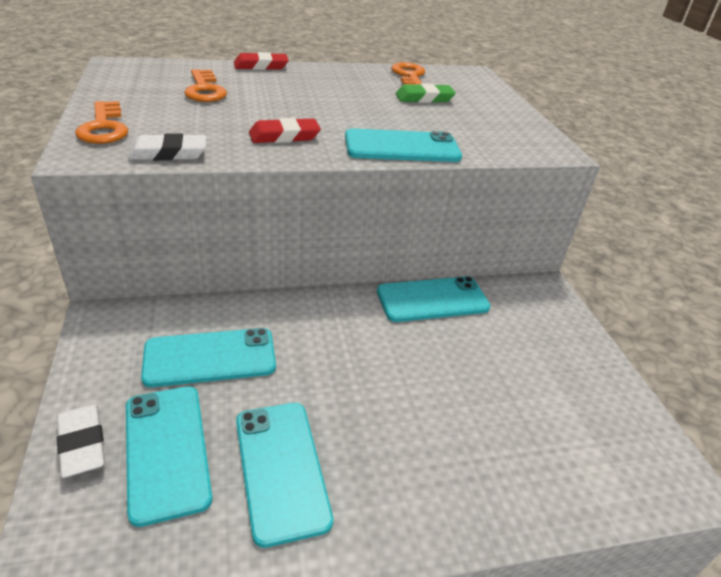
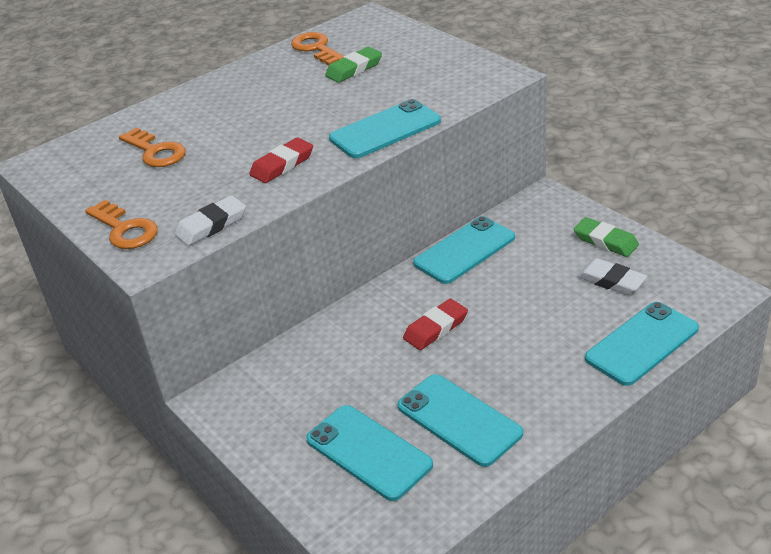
camera: 20 degrees left, 0 degrees up
white eraser [57,404,105,478] -> white eraser moved to [577,258,647,295]
turquoise phone [141,328,276,387] -> turquoise phone moved to [585,302,699,386]
red eraser [234,52,289,70] -> red eraser moved to [403,298,468,350]
none -> green eraser [574,217,639,257]

